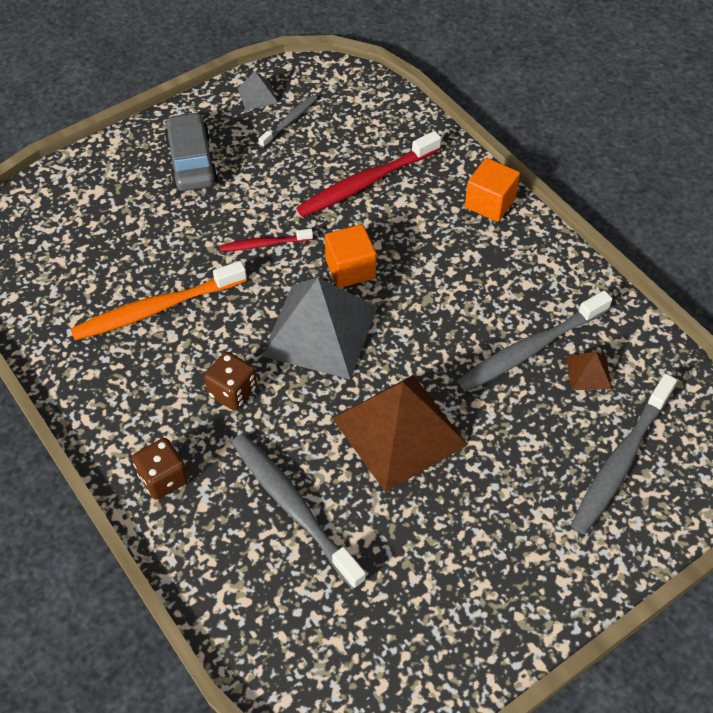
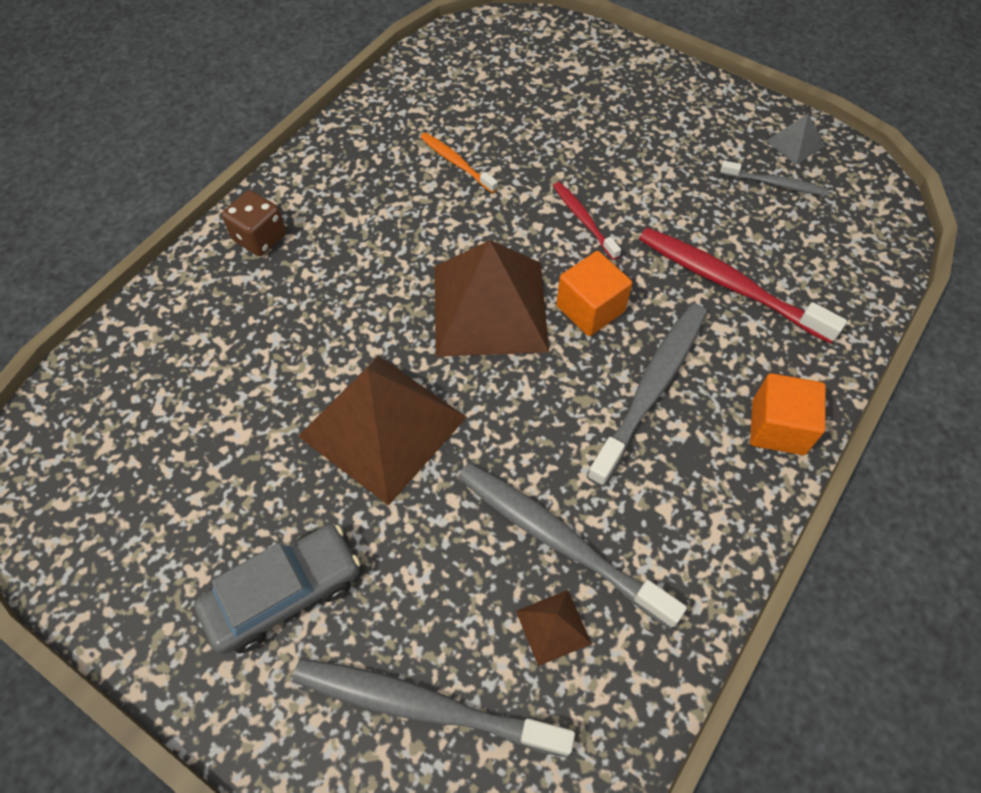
camera: 70 degrees right, 5 degrees up
orange toothbrush [71,261,247,341] -> orange toothbrush [420,133,498,193], size x0.54
grey car [164,112,218,191] -> grey car moved to [194,524,361,654]
brown dice [204,352,257,410] -> none
grey toothbrush [232,434,366,589] -> grey toothbrush moved to [587,303,707,487]
grey pyramid [262,277,378,380] -> brown pyramid [434,240,549,357]

